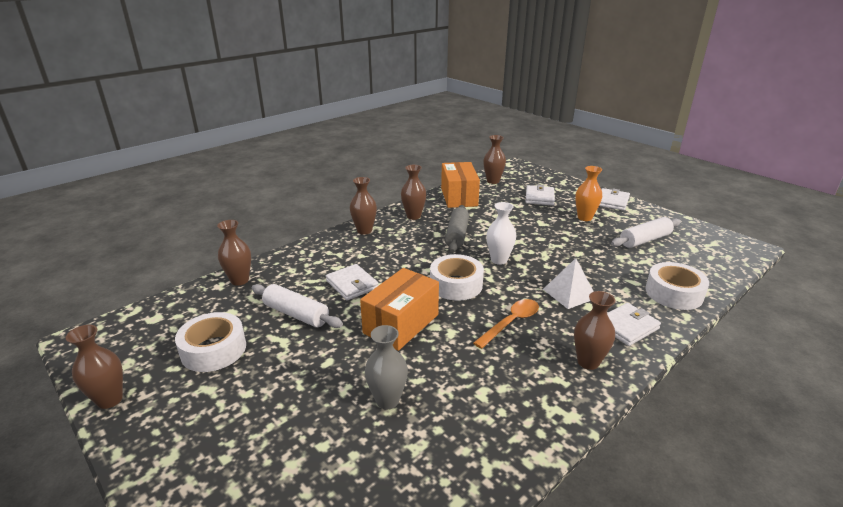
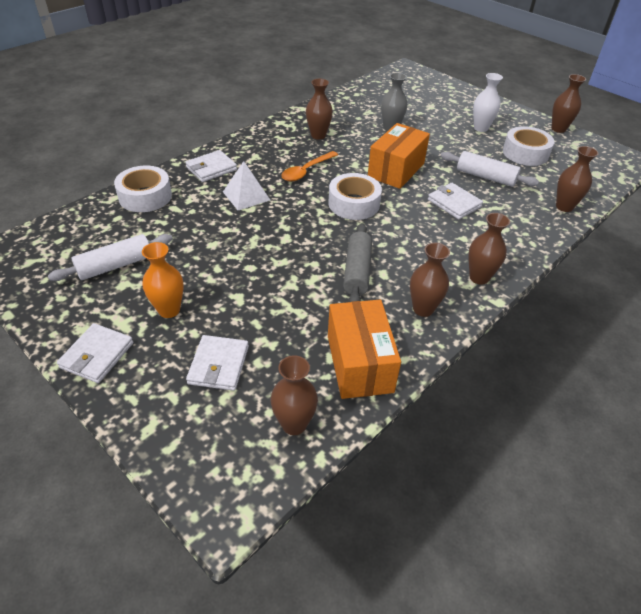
camera: 175 degrees right, 15 degrees up
white vase [486,202,516,265] -> white vase moved to [473,73,503,132]
brown vase [574,291,616,370] -> brown vase moved to [306,79,333,140]

